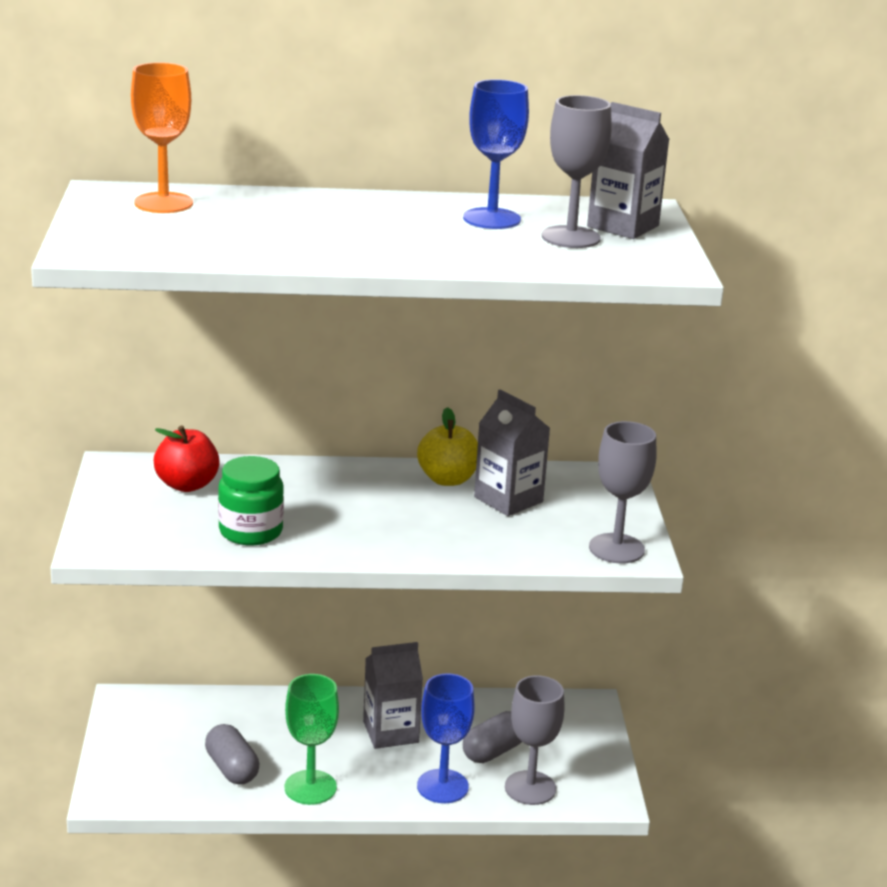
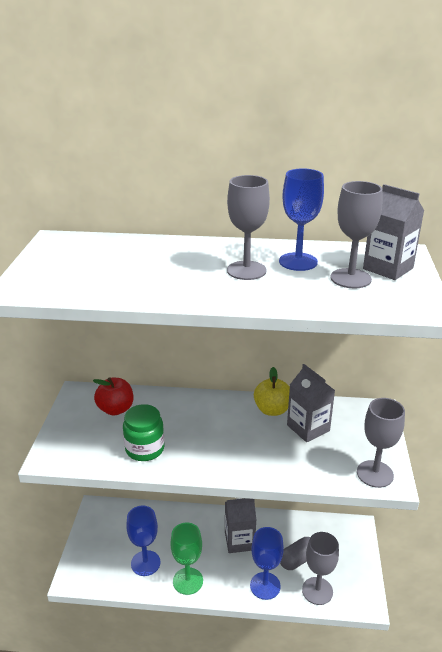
camera: 10 degrees right, 5 degrees up
orange goblet [131,62,193,213] -> none
grey capsule [205,724,259,785] -> blue goblet [126,506,160,576]
none -> grey goblet [227,175,270,280]

